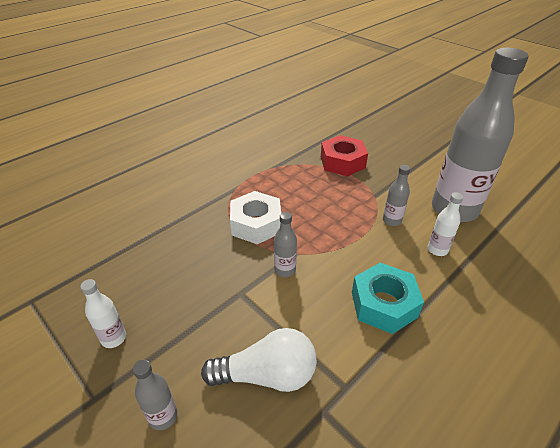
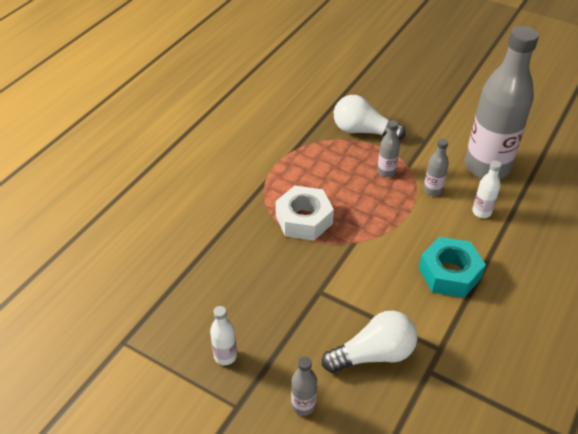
camera: 15 degrees left, 5 degrees up
grey bottle [274,212,297,277] -> grey bottle moved to [377,120,400,177]
red nut [321,135,368,176] -> white light bulb [334,95,405,140]

